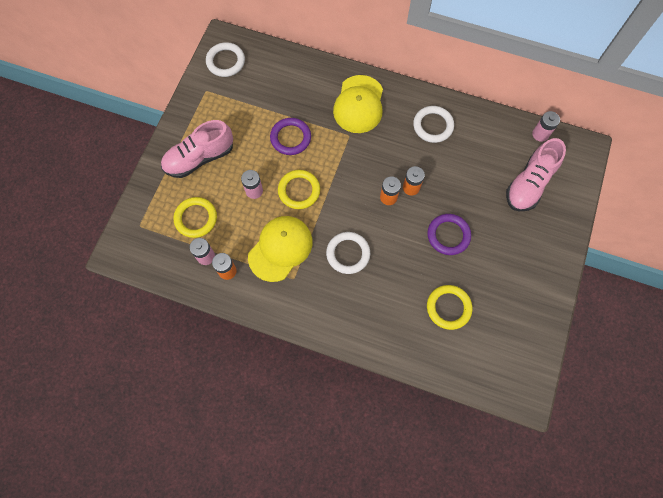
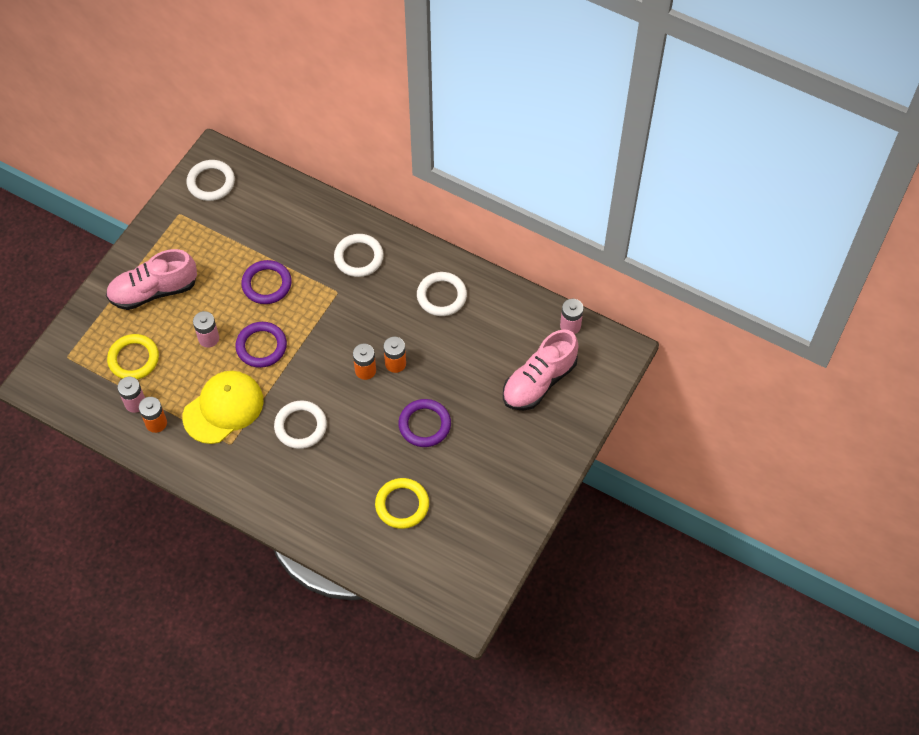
camera: 10 degrees right, 10 degrees down
yellow ring [278,170,320,209] -> purple ring [235,322,287,368]
yellow cap [333,75,383,133] -> white ring [334,234,384,277]

